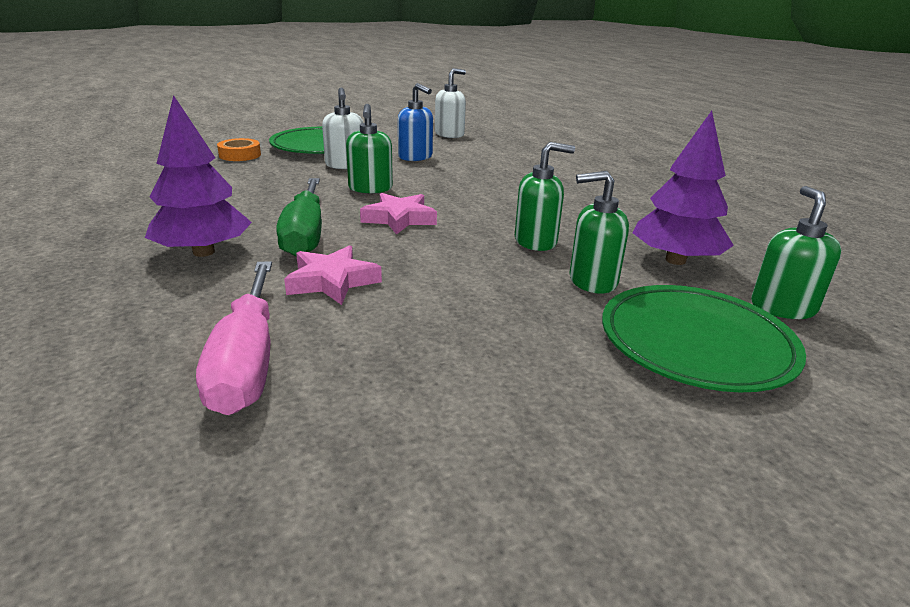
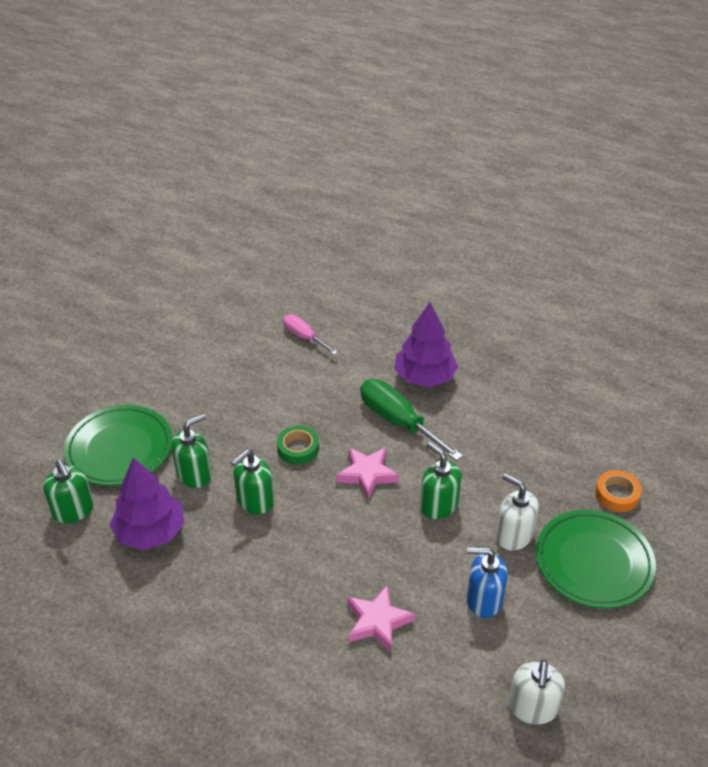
camera: 145 degrees right, 15 degrees up
pink screwdriver [196,261,272,415] -> pink screwdriver [283,314,338,355], size x0.60
pink star [284,245,382,305] -> pink star moved to [347,585,415,652]
none -> green tape [277,426,319,465]

